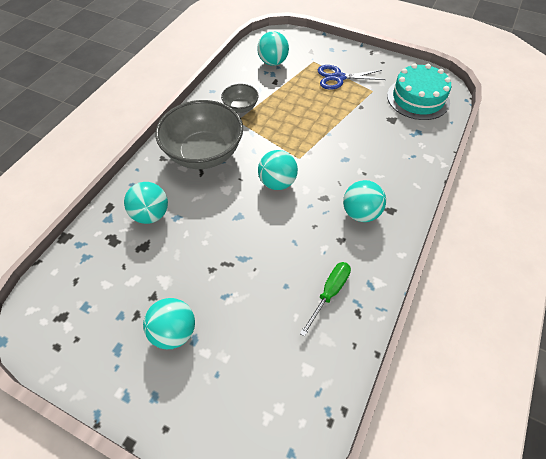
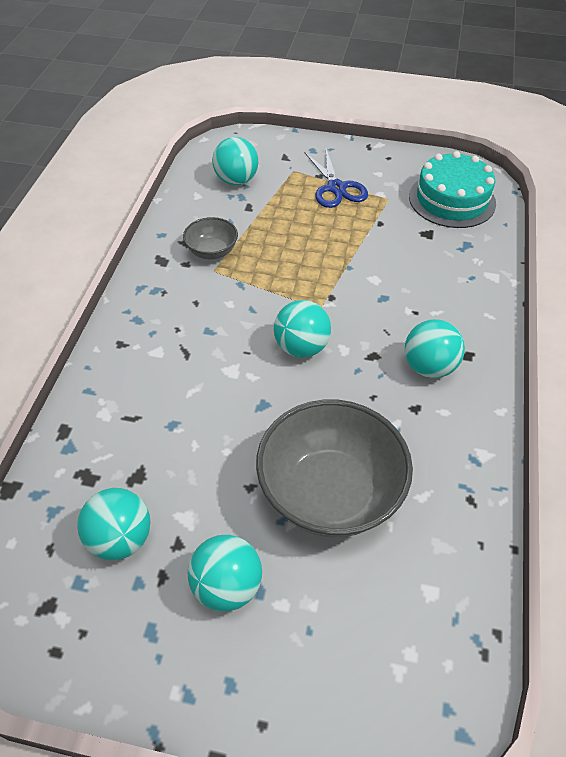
camera: 15 degrees left, 5 degrees down
turquoise ball [124,182,168,224] -> turquoise ball moved to [77,488,150,560]
grey bowl [156,100,243,169] -> grey bowl moved to [256,400,413,537]
green screwdriver [300,262,351,337] -> none
blue scissors [318,65,386,90] -> blue scissors turned 90 degrees counterclockwise [305,149,368,208]

